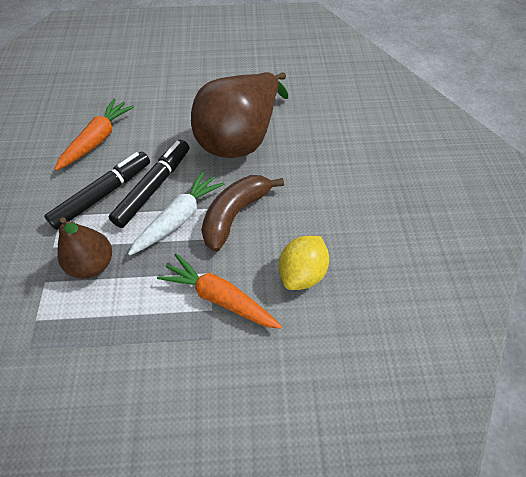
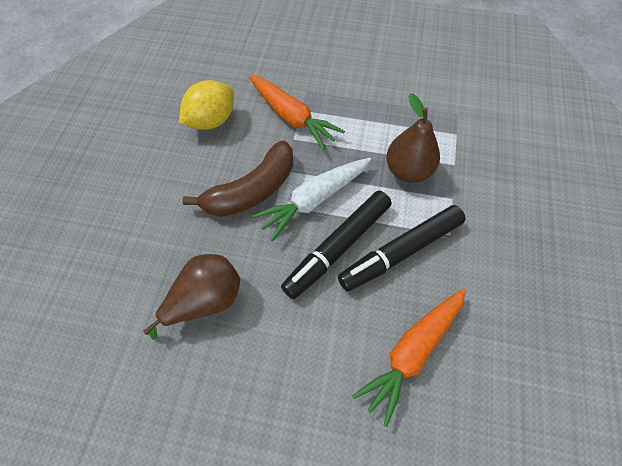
camera: 165 degrees left, 5 degrees up
brown pear [191,72,288,158] -> brown pear [143,254,240,340], size x0.55

